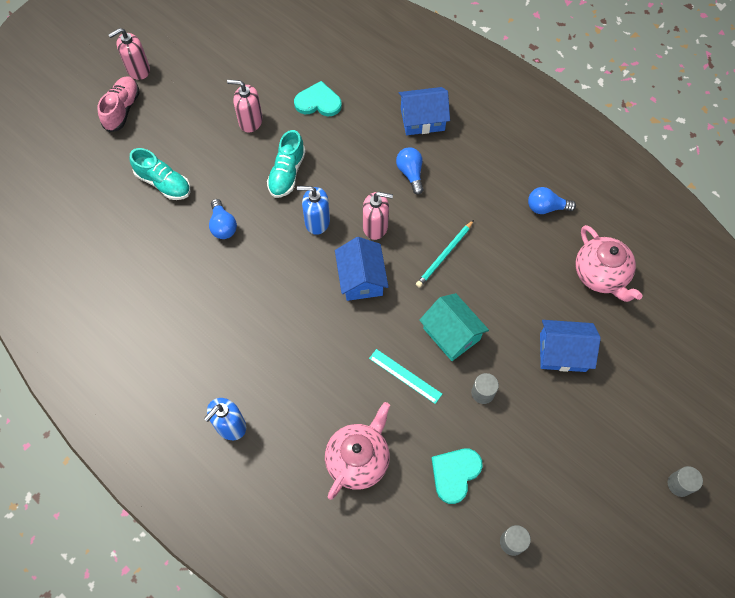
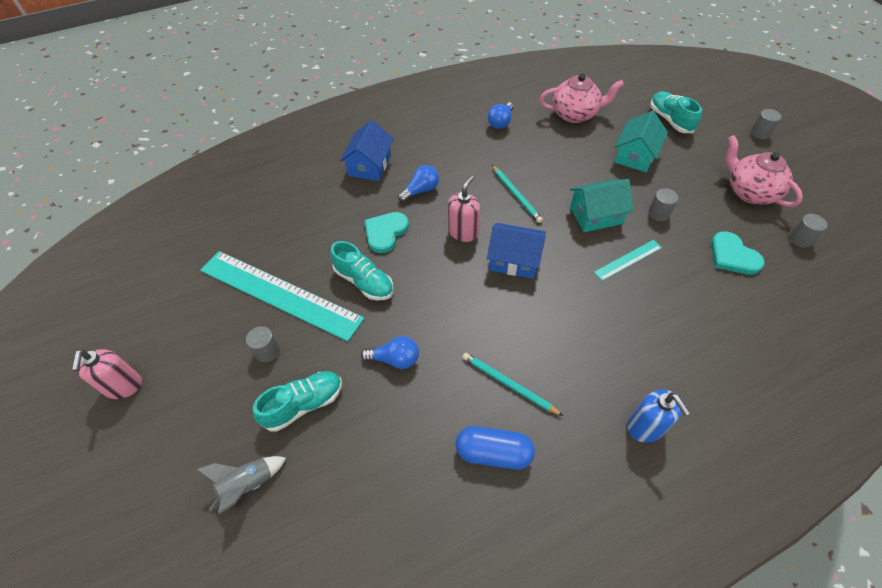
camera: 65 degrees left, 10 degrees down
pink shoe [98,77,140,132] -> none
pink soap dispenser [227,80,263,133] -> turquoise ruler [200,251,364,342]
turquoise heart [294,81,342,116] -> turquoise heart moved to [365,212,409,253]
blue soap dispenser [297,186,330,235] -> none
pink teapot [325,402,390,500] -> pink teapot moved to [726,135,803,207]
blue light bulb [396,147,423,195] -> blue light bulb turned 135 degrees clockwise [398,165,439,202]
blue house [540,320,601,372] -> turquoise house [615,111,668,172]
none -> grey rocket [197,456,286,514]
none -> grey cylinder [246,326,280,362]
none -> blue capsule [456,426,535,470]
none -> turquoise pencil [462,353,563,416]
none -> turquoise shoe [650,92,702,133]

